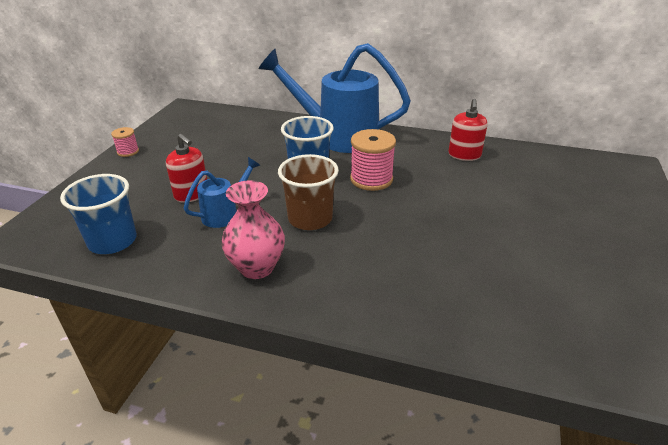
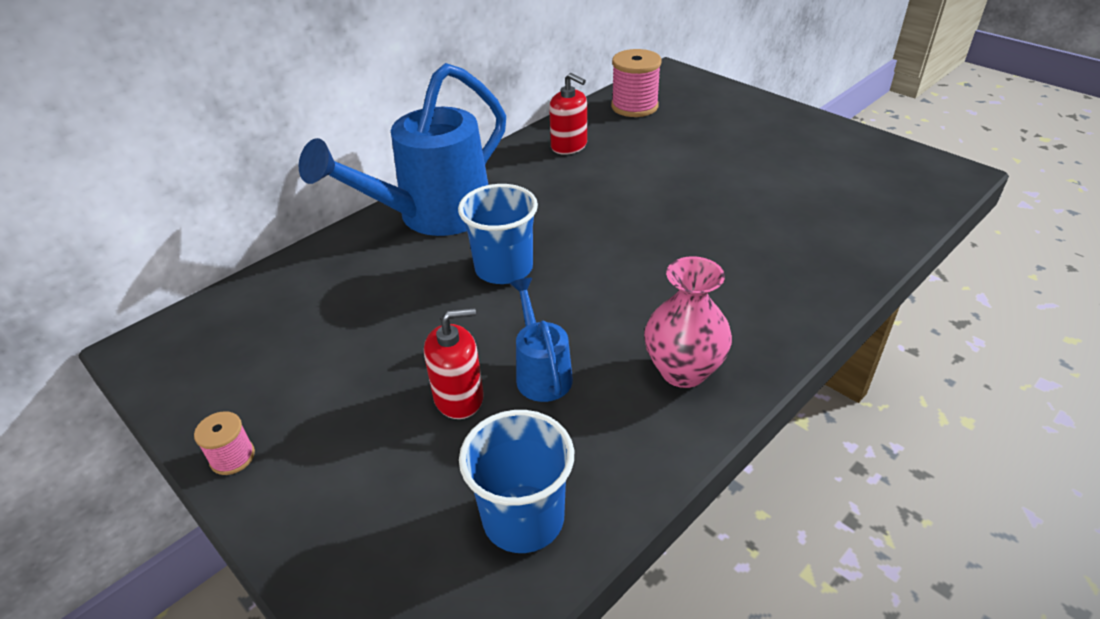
camera: 60 degrees left, 5 degrees up
brown cup [278,154,339,230] -> none
pink spool [350,129,396,191] -> pink spool moved to [611,49,661,117]

